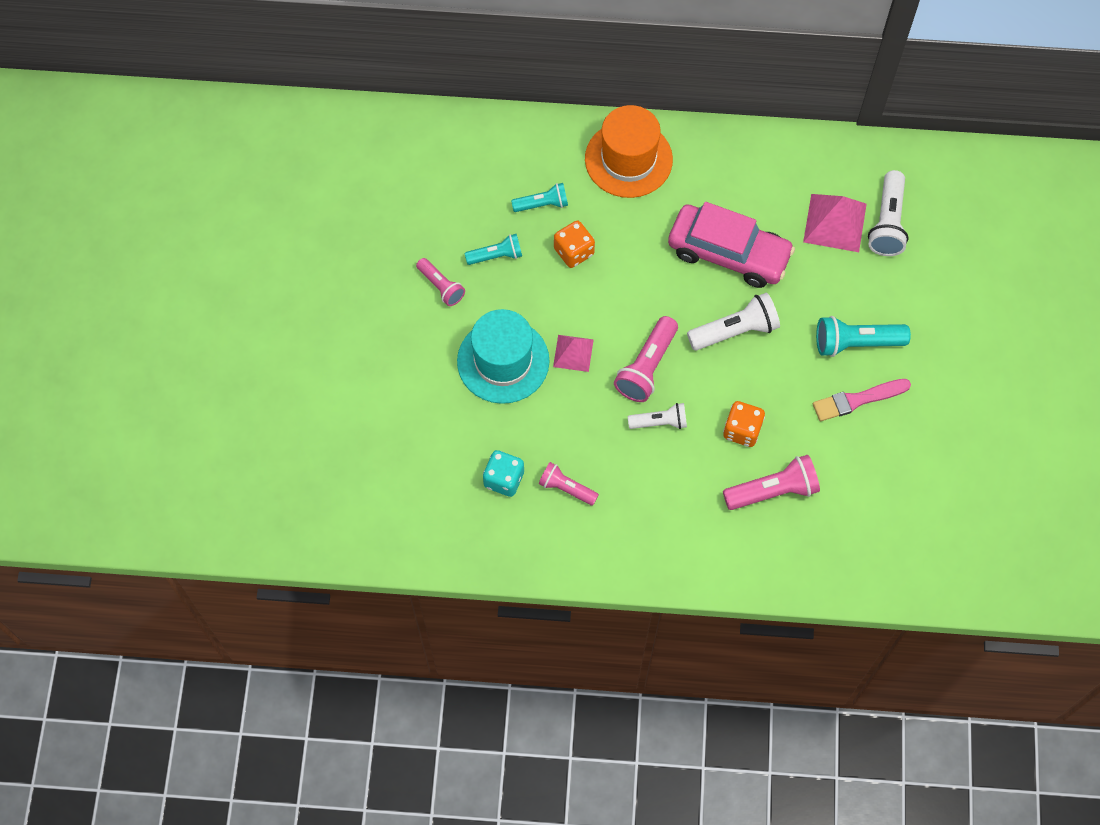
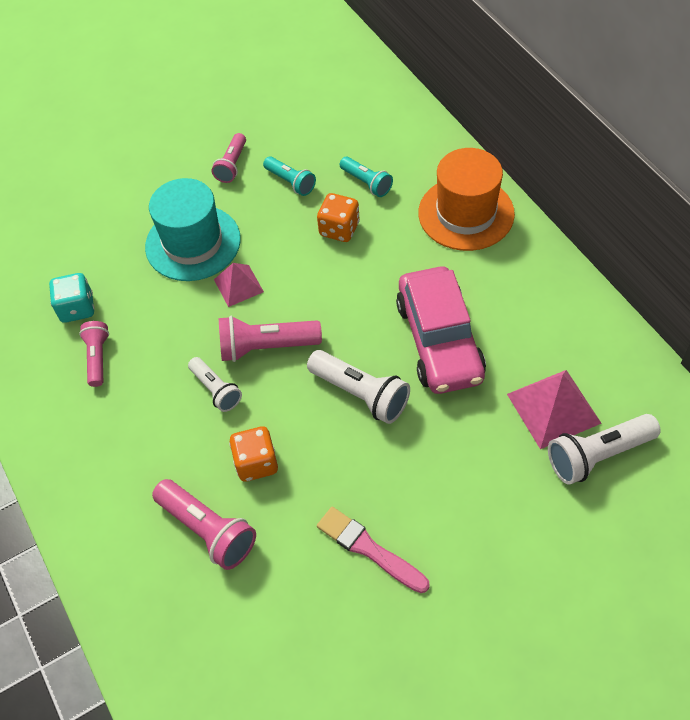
camera: 60 degrees right, 10 degrees down
turquoise flashlight [816,316,911,357] -> none

